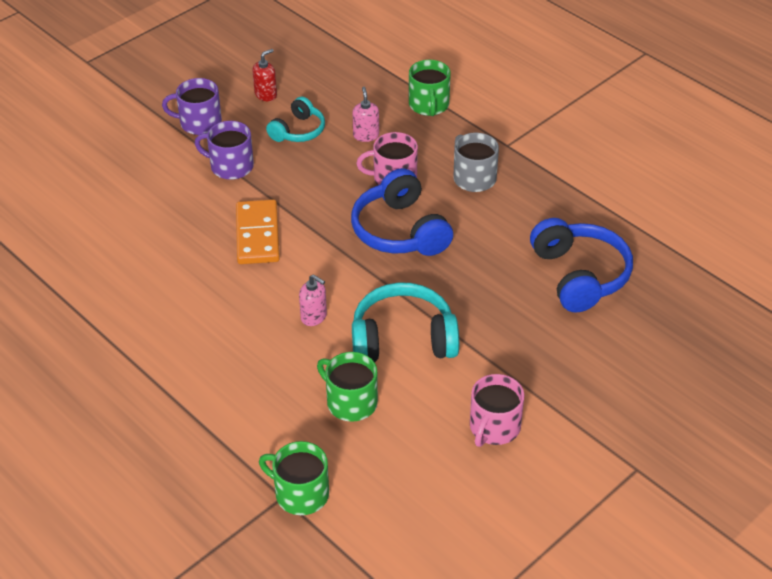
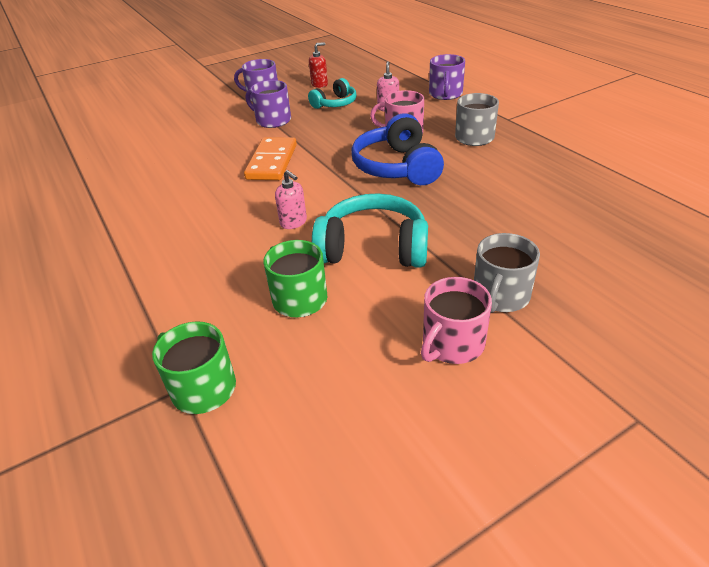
camera: 15 degrees right, 5 degrees down
green mug [409,60,451,116] -> purple mug [429,54,465,100]
blue headphones [530,218,633,313] -> none
none -> grey mug [474,233,540,313]

